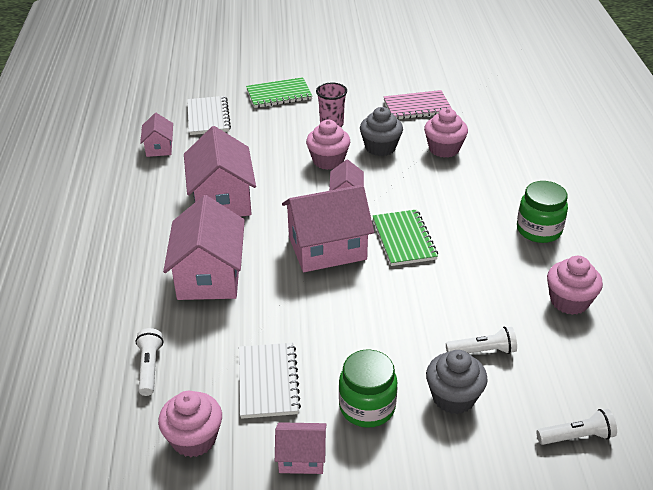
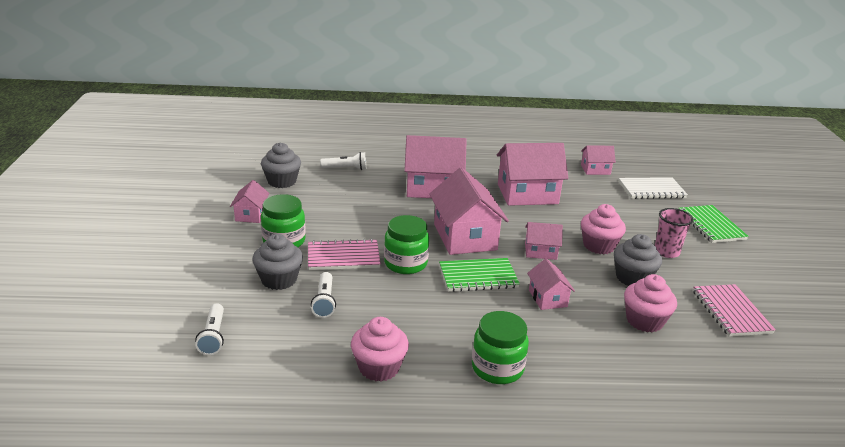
camera: 90 degrees right, 10 degrees down
pink cupcake [158,391,222,457] -> grey cupcake [261,143,301,188]
white notebook [239,343,301,419] -> none
none -> pink notebook [308,239,381,270]
none -> green jar [384,215,429,274]
none -> pink house [527,258,575,310]

